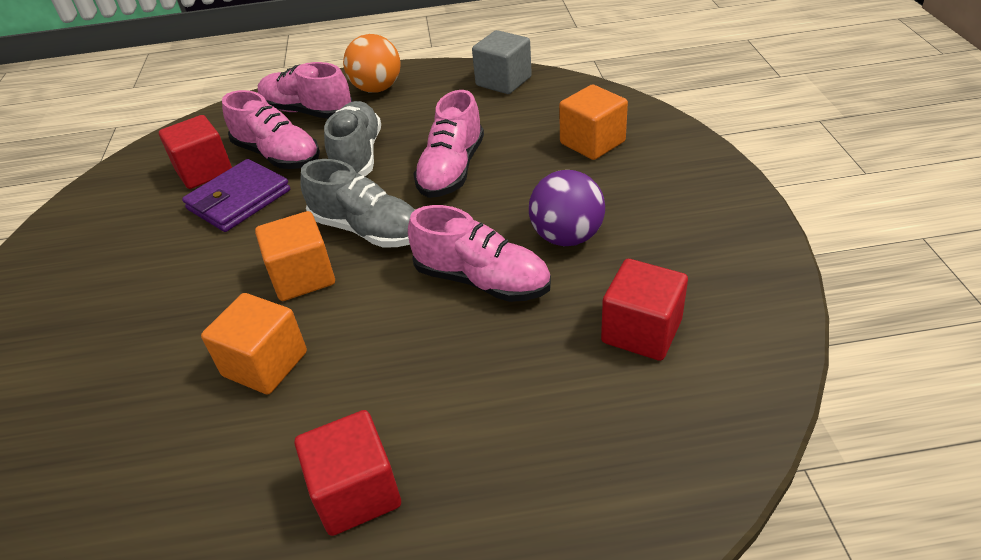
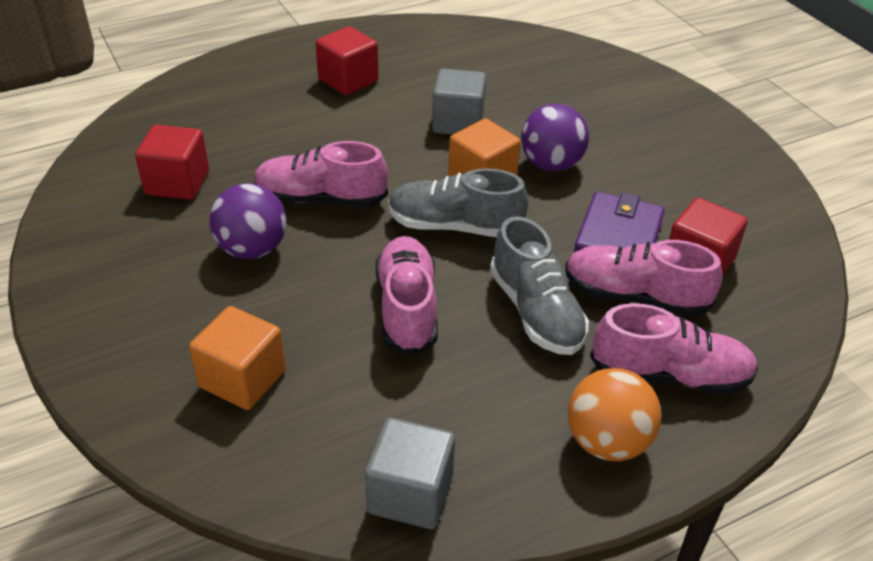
camera: 155 degrees right, 0 degrees up
orange cube [201,293,307,394] -> grey cube [432,69,486,135]
none -> purple ball [521,104,589,171]

